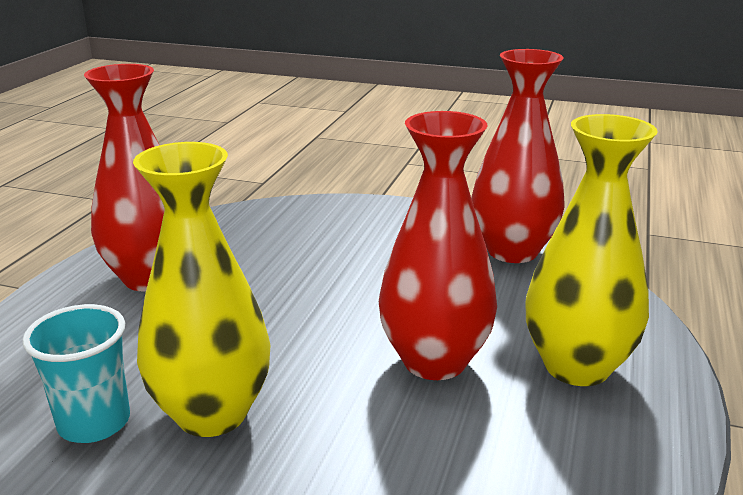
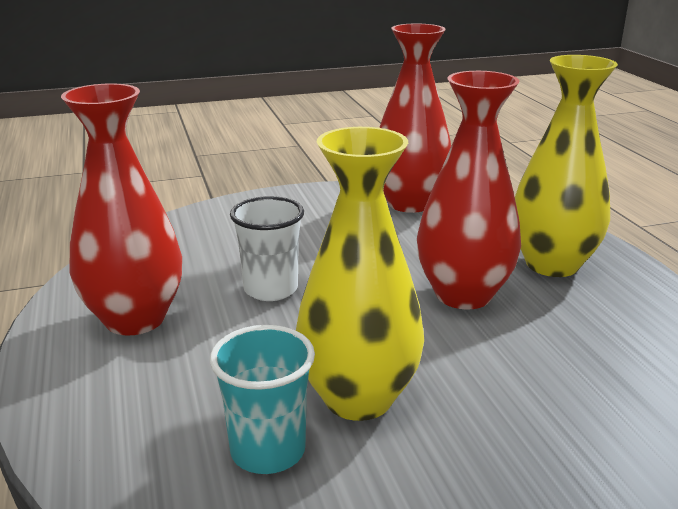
camera: 35 degrees left, 0 degrees up
none -> white cup [230,196,304,301]

